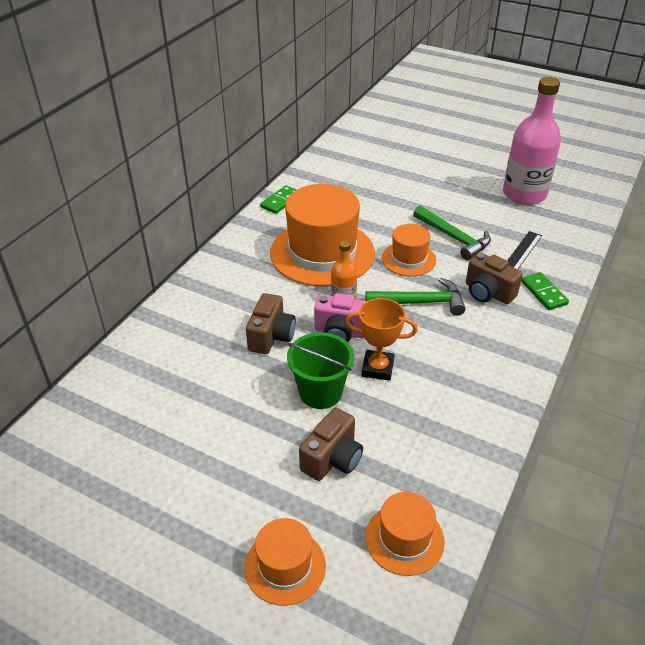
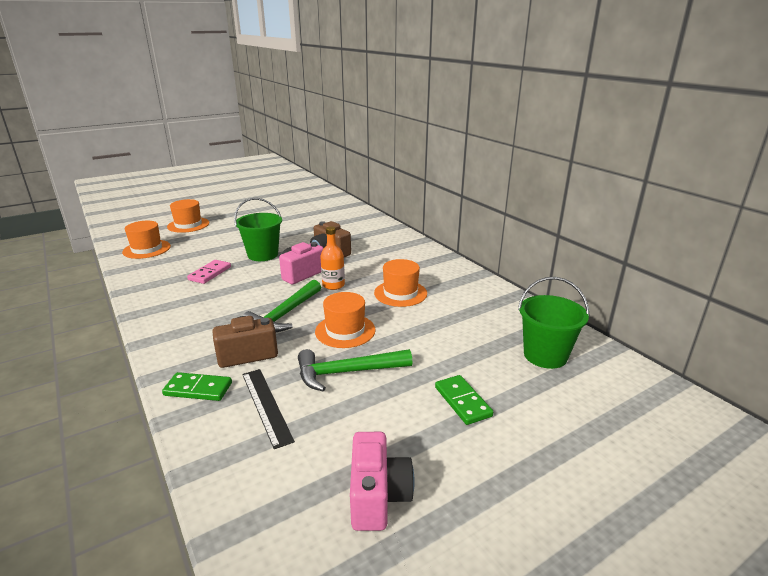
camera: 120 degrees right, 15 degrees down
green domino [260,185,296,214] -> green domino moved to [435,375,493,425]
orange hat [270,184,375,287] -> orange hat [374,259,427,307], size x0.51
brown camera [299,408,363,481] -> none
orange trophy [345,298,418,381] -> none
pink bottle [503,77,561,205] -> pink camera [350,432,415,531]
none -> pink domino [187,260,231,284]
none -> green bucket [518,277,589,369]

